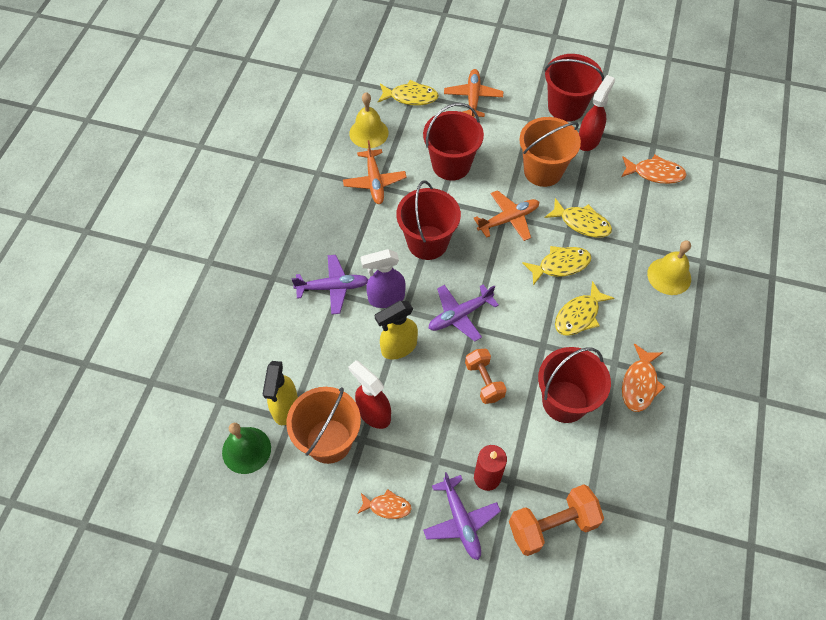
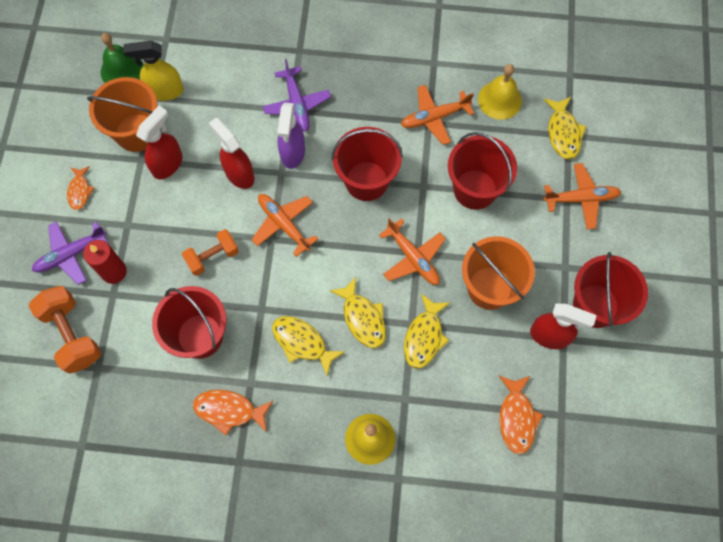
camera: 80 degrees right, 10 degrees up
purple spray bottle [360,249,405,308] -> purple spray bottle turned 150 degrees counterclockwise [277,103,305,169]
yellow spray bottle [375,301,418,360] -> red spray bottle [209,117,255,189]
purple plane [428,284,499,342] -> orange plane [252,194,318,257]

